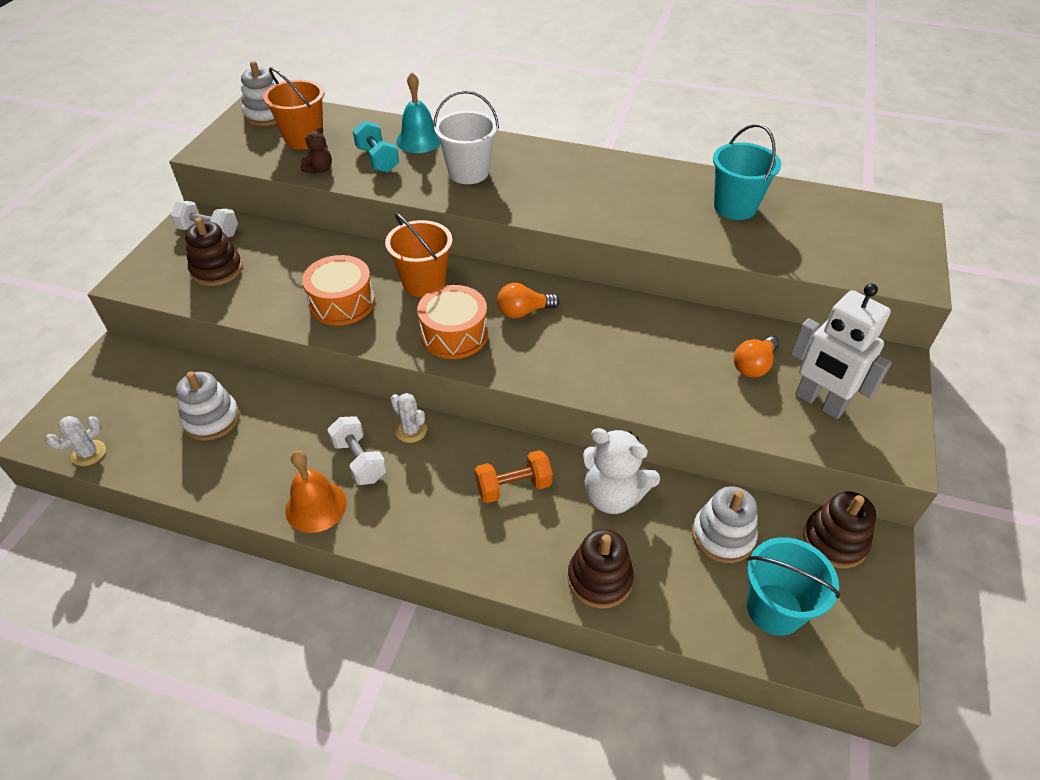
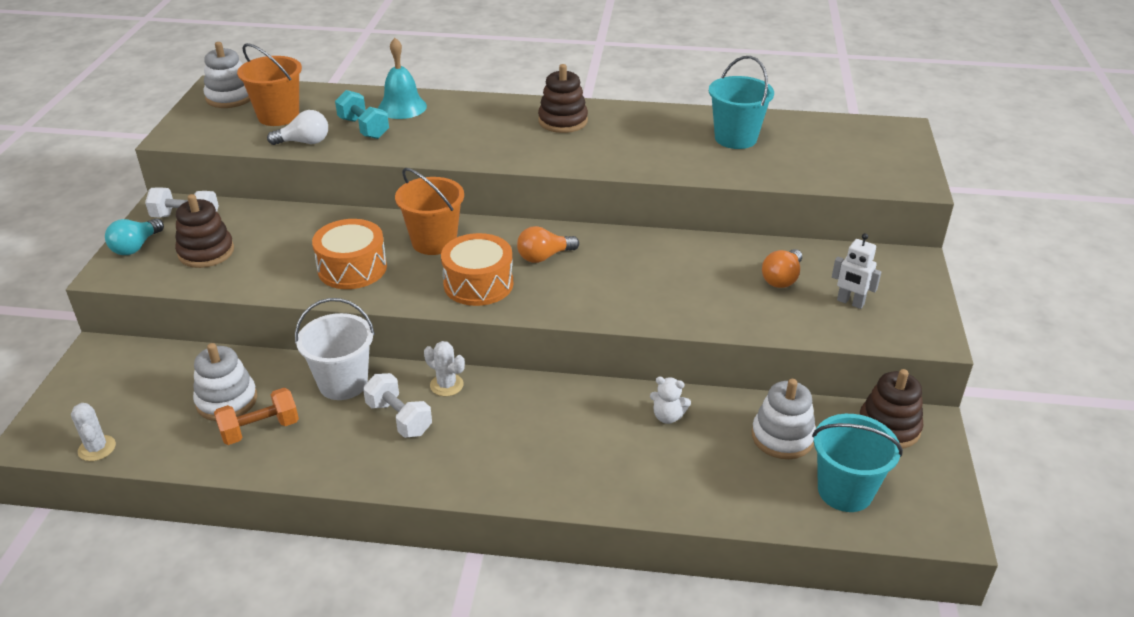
camera: 10 degrees left, 10 degrees down
white cactus [46,416,106,466] -> white cactus turned 60 degrees counterclockwise [71,403,116,461]
orange bell [285,450,347,533] -> none
brown teddy bear [301,126,332,174] -> white light bulb [267,110,328,145]
white bucket [433,91,499,184] -> white bucket moved to [295,298,375,400]
orange dumbbell [475,450,553,503] -> orange dumbbell moved to [214,388,299,445]
brown stacking toy [568,529,634,609] -> brown stacking toy moved to [538,64,588,133]
white teddy bear [583,428,660,514] -> white teddy bear [650,377,691,424], size x0.52
white robot [791,283,892,419] -> white robot [832,233,881,309], size x0.55
none -> turquoise light bulb [105,218,164,255]

